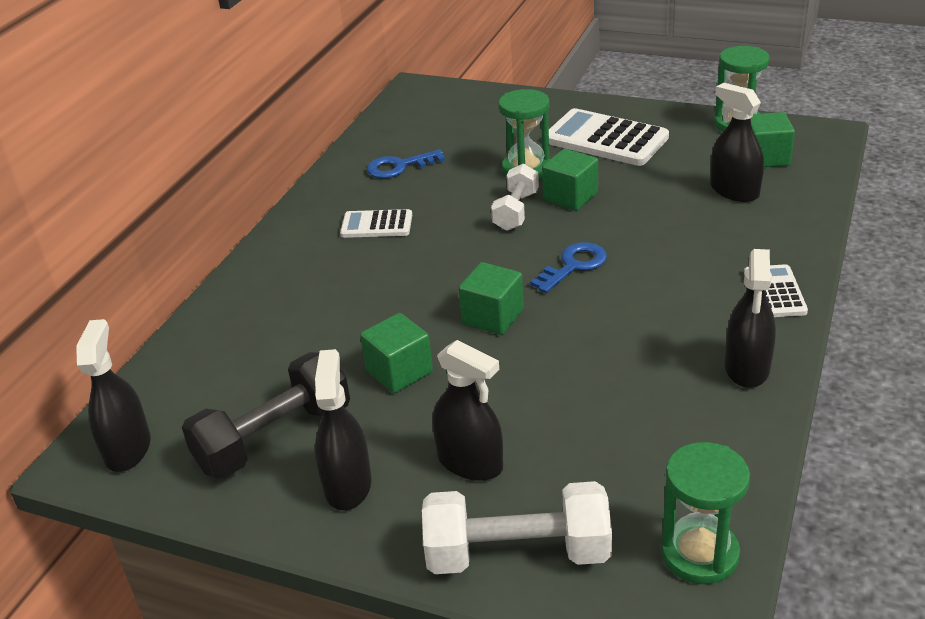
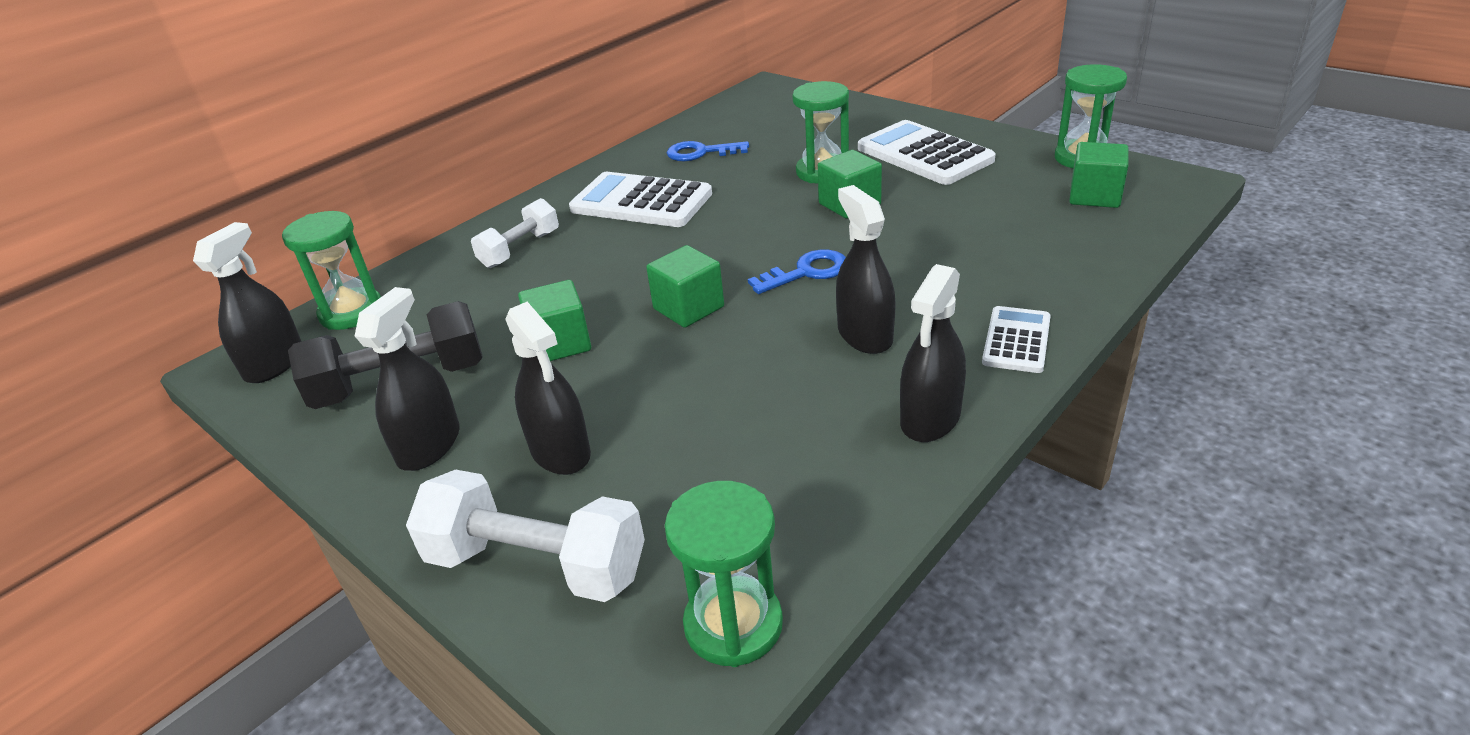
camera: 20 degrees right, 0 degrees up
white calculator [340,209,412,238] -> white calculator [569,172,712,227], size x1.77
white dumbbell [491,163,539,231] -> white dumbbell moved to [471,198,559,268]
black spray bottle [710,83,764,202] -> black spray bottle moved to [836,185,896,354]
none -> green hourglass [282,211,381,330]

